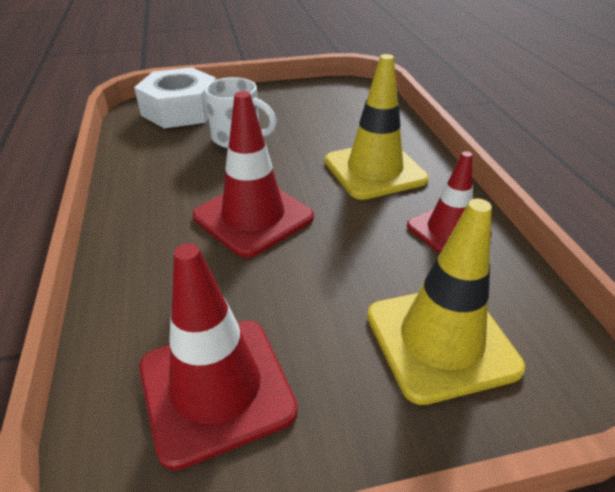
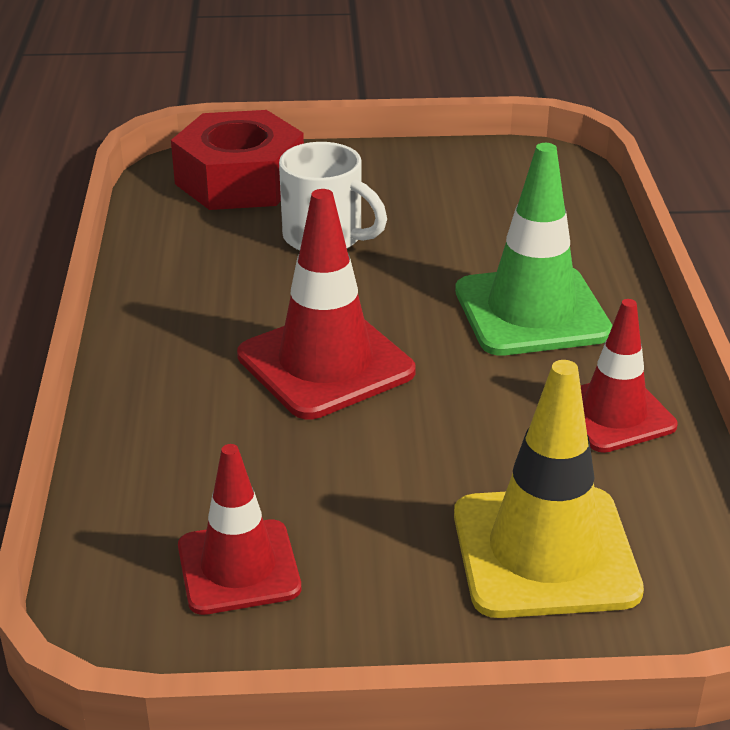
camera: 10 degrees right, 5 degrees down
white nut [134,67,216,128] -> red nut [171,110,304,210]
red traffic cone [139,243,298,470] -> red traffic cone [178,444,301,615], size x0.66
yellow traffic cone [325,54,429,200] -> green traffic cone [455,143,612,356]

